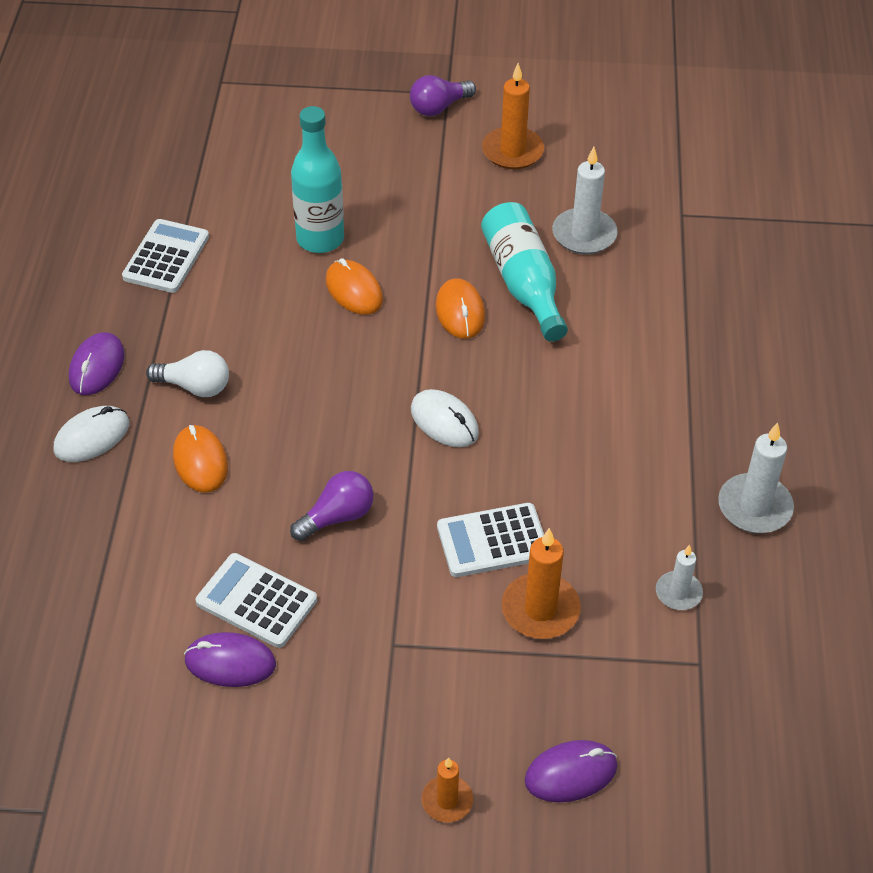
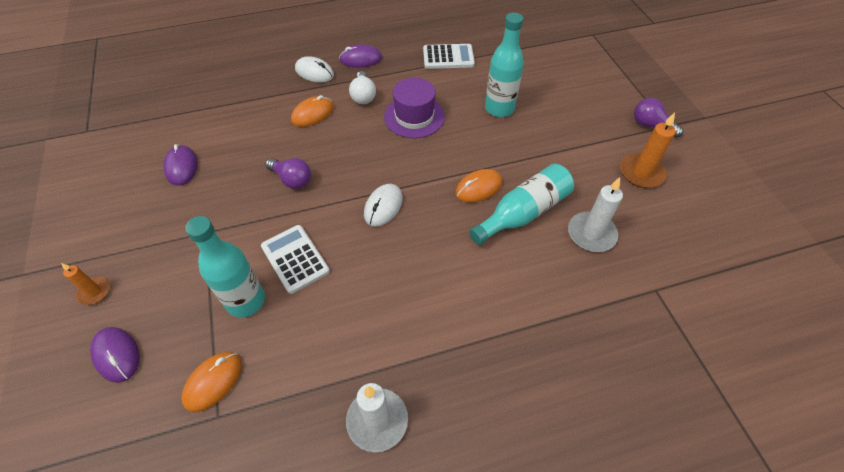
camera: 70 degrees right, 5 degrees up
white calculator [196,553,317,648] -> none
orange mouse [326,258,383,315] -> orange mouse moved to [181,352,242,412]
orange candle [501,528,581,639] -> turquoise bottle [186,216,265,318]
white candle [656,545,703,610] -> none
none -> purple hat [384,78,445,138]

